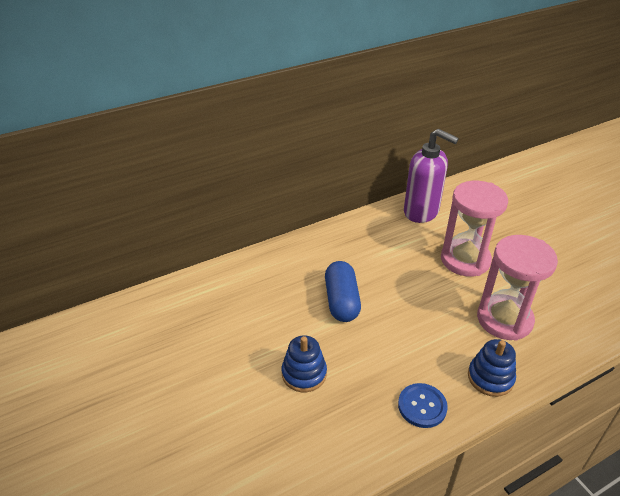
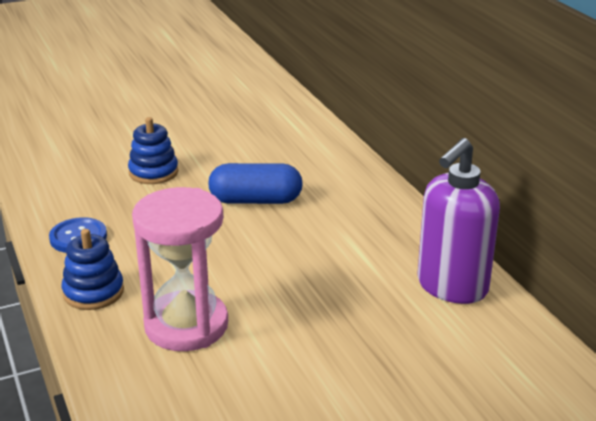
camera: 95 degrees right, 10 degrees down
pink hourglass [441,181,508,276] -> none

